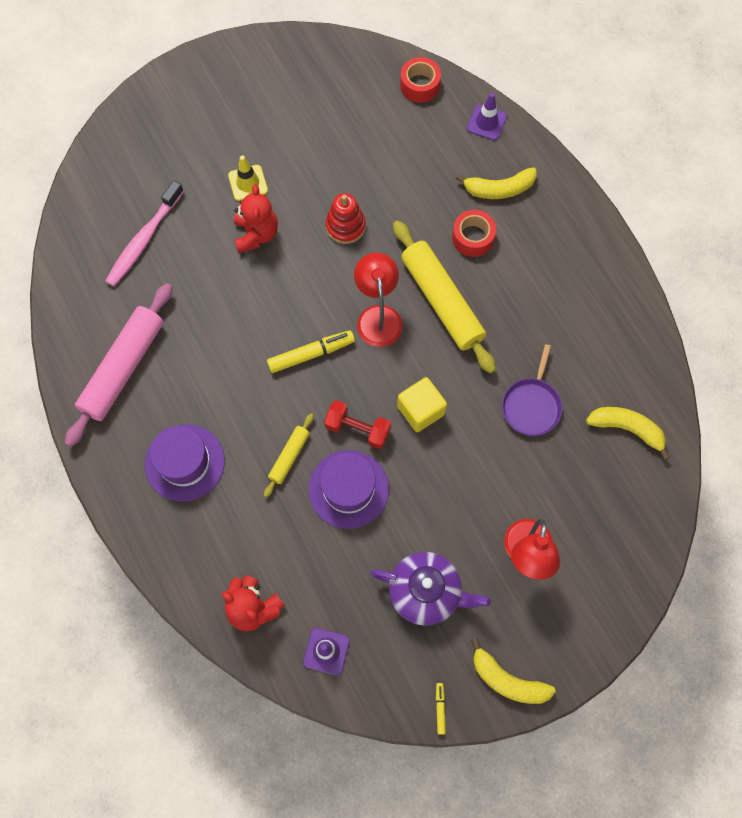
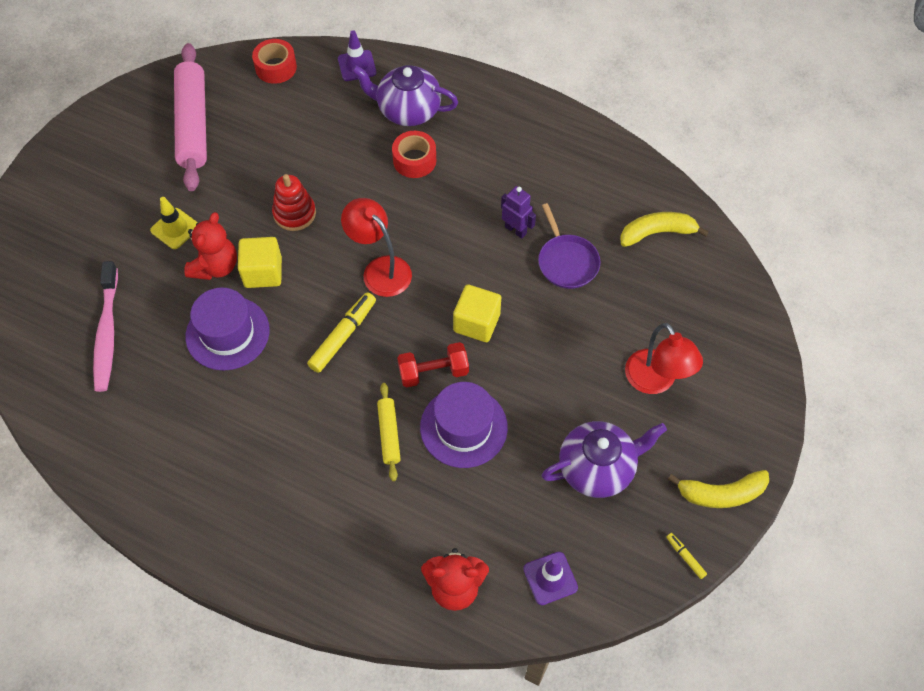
camera: 35 degrees left, 10 degrees down
pink rolling pin [65,283,172,447] -> pink rolling pin moved to [174,43,207,191]
purple hat [145,424,225,502] -> purple hat moved to [186,287,270,371]
red teddy bear [234,184,278,253] -> red teddy bear turned 60 degrees clockwise [184,212,237,280]
yellow rolling pin [393,220,496,374] -> none
yellow banana [456,167,537,199] -> purple teapot [352,65,458,126]
none -> yellow cube [238,237,282,288]
none -> purple robot [501,186,536,239]

